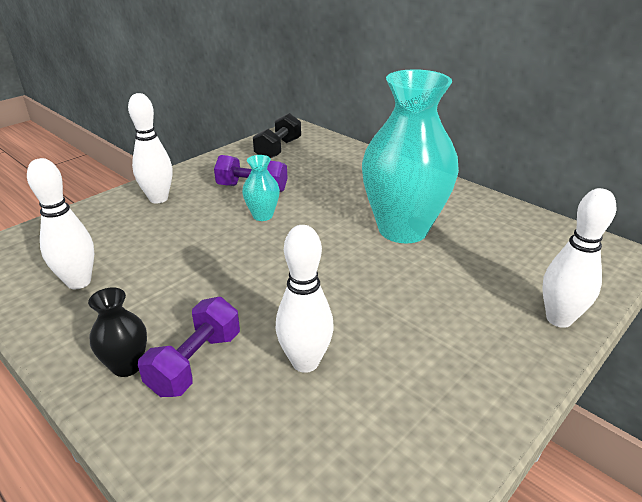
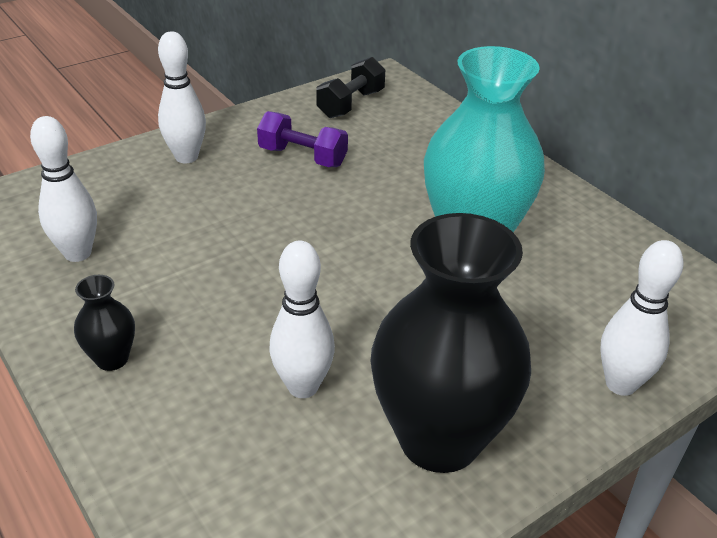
camera: 10 degrees right, 5 degrees up
purple dumbbell [138,297,240,397] -> none
turquoise vase [242,155,280,221] -> none
none -> black vase [371,213,531,473]

